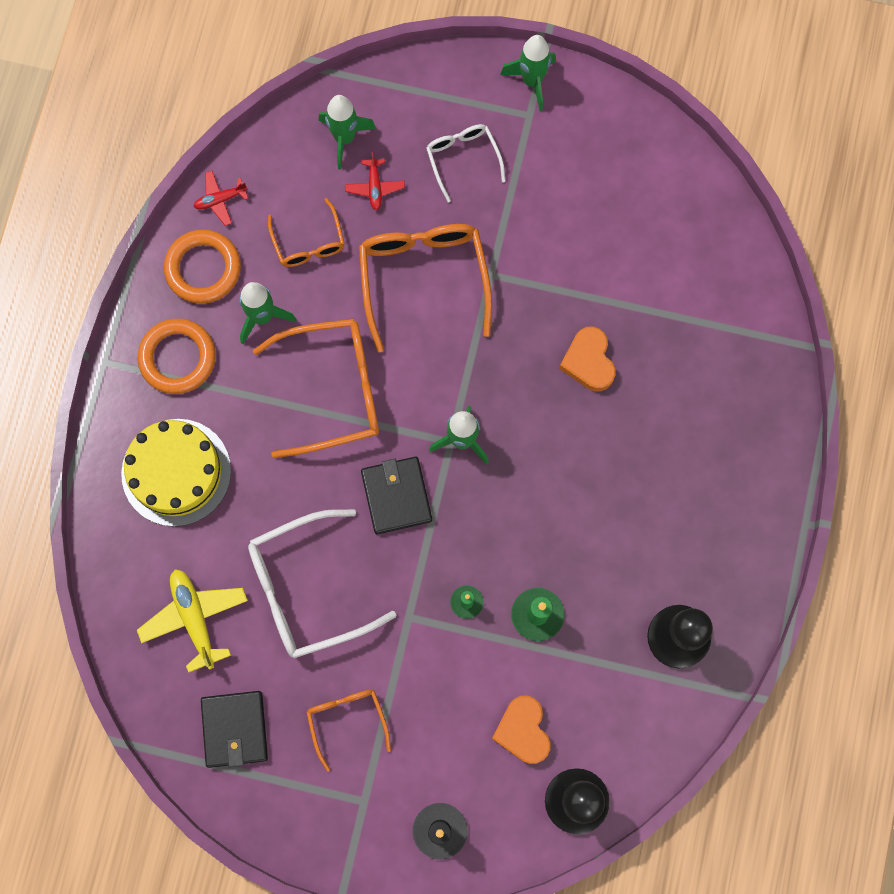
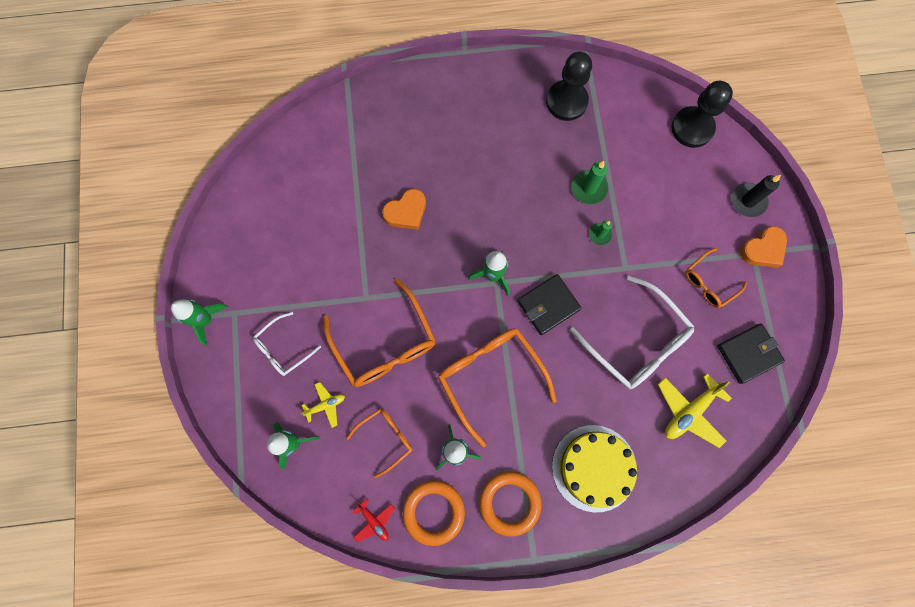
camera: 110 degrees left, 0 degrees up
red plane [345,152,405,211] -> yellow plane [301,382,345,428]
orange glasses [359,224,492,352] -> orange glasses turned 90 degrees counterclockwise [323,278,436,387]
orange heart [492,695,551,764] -> orange heart moved to [740,226,787,268]

